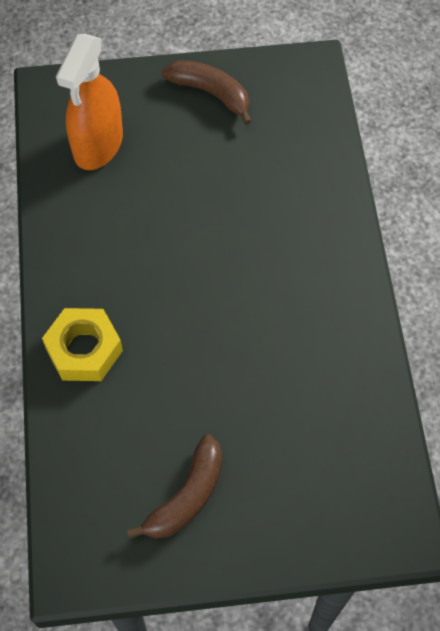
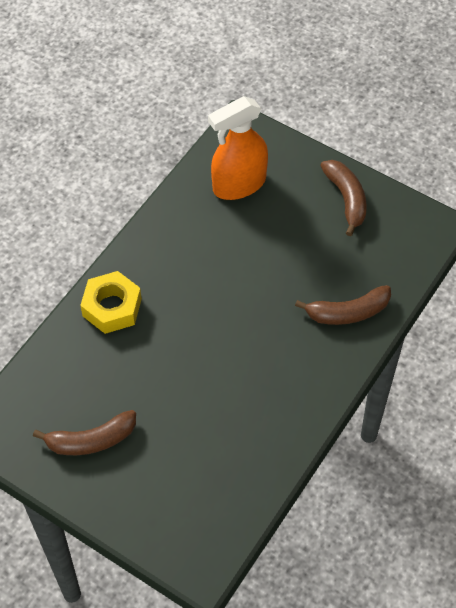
camera: 40 degrees right, 5 degrees down
none -> brown banana [295,285,391,325]

